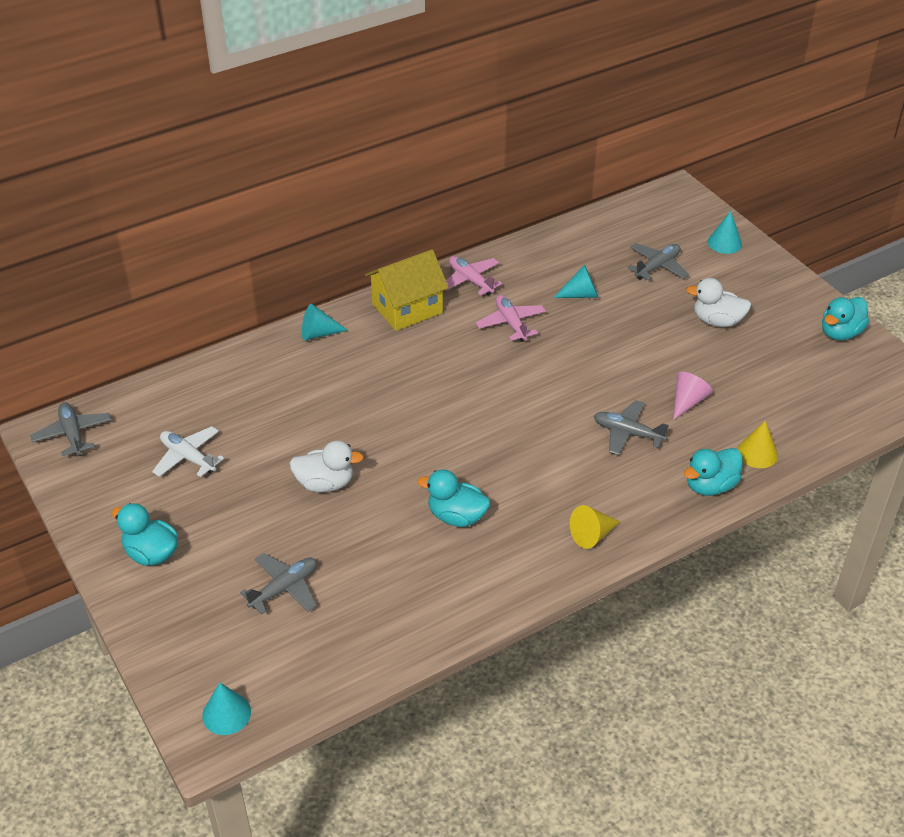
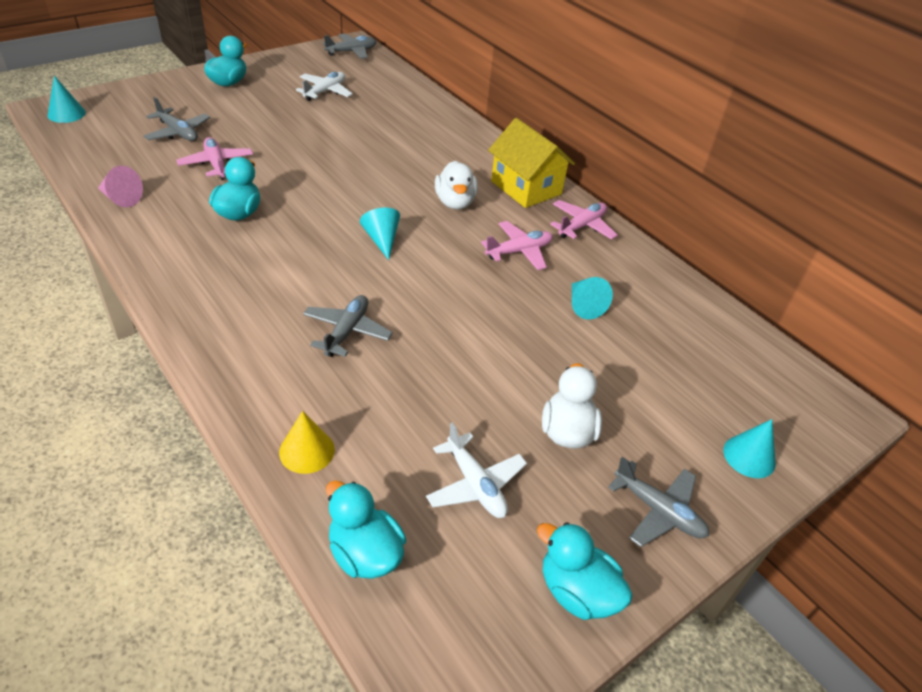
camera: 80 degrees right, 0 degrees up
white duck [290,441,364,492] -> white duck moved to [435,161,478,209]
turquoise cone [302,304,348,340] -> turquoise cone moved to [360,208,400,260]
yellow cone [570,505,620,549] -> none
grey plane [627,243,689,280] -> grey plane moved to [608,457,709,547]
pink cone [673,372,713,420] -> pink cone moved to [98,166,143,207]
turquoise duck [684,448,743,496] -> turquoise duck moved to [326,480,406,579]
none -> pink plane [176,137,253,180]
none -> white plane [426,423,527,518]

